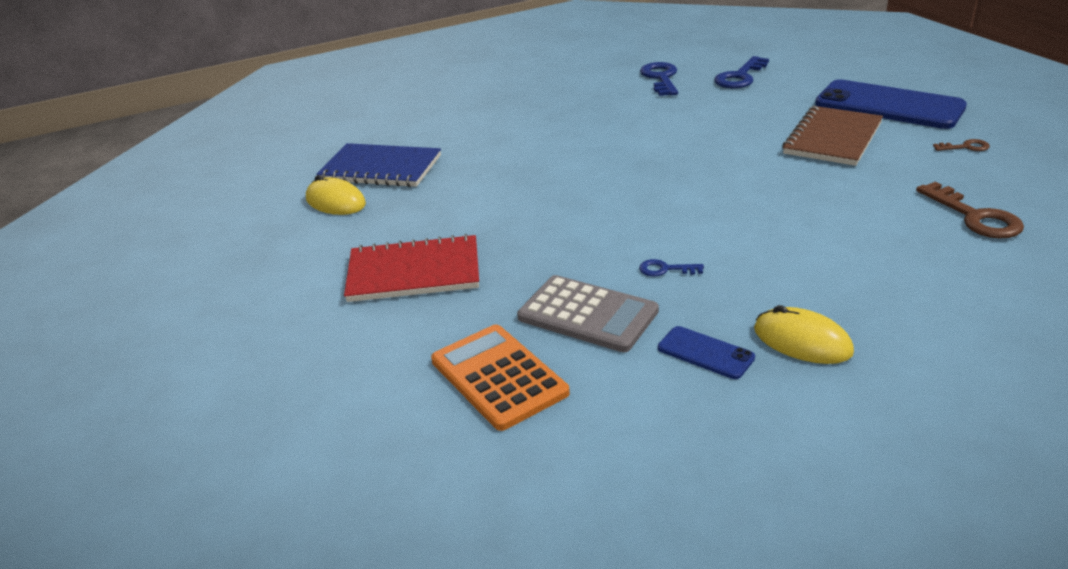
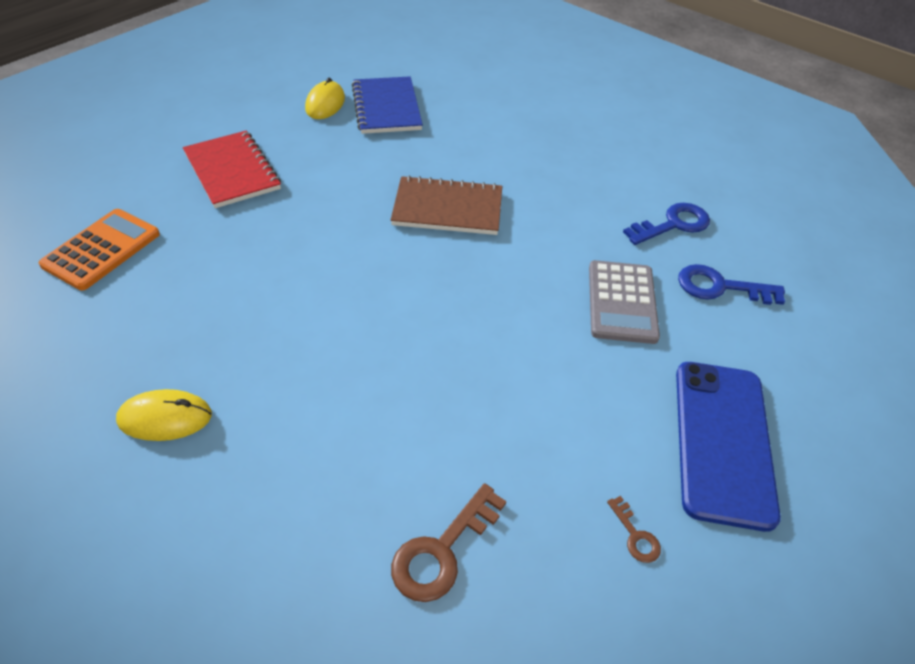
camera: 60 degrees right, 15 degrees up
grey calculator [517,275,659,352] -> grey calculator moved to [589,260,660,344]
blue key [639,259,704,276] -> none
blue phone [658,326,755,379] -> none
yellow mouse [754,305,854,364] -> yellow mouse turned 75 degrees clockwise [116,389,212,441]
brown notebook [782,106,883,166] -> brown notebook moved to [391,175,502,235]

